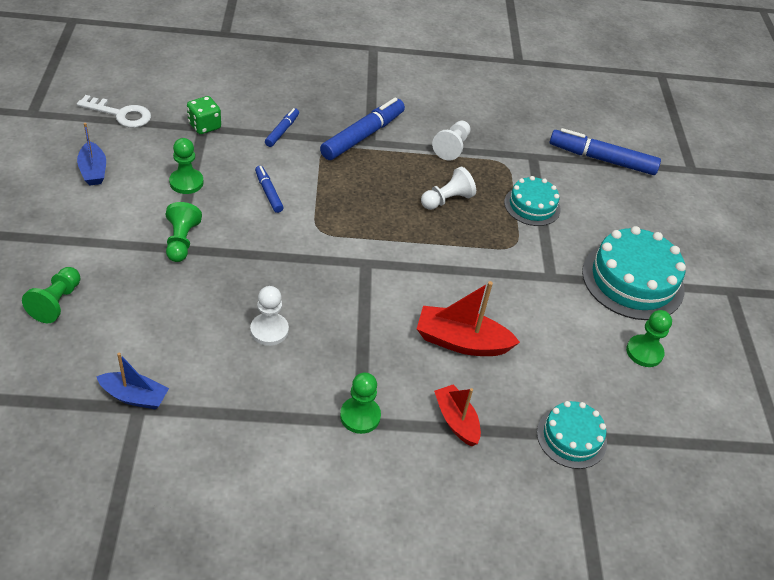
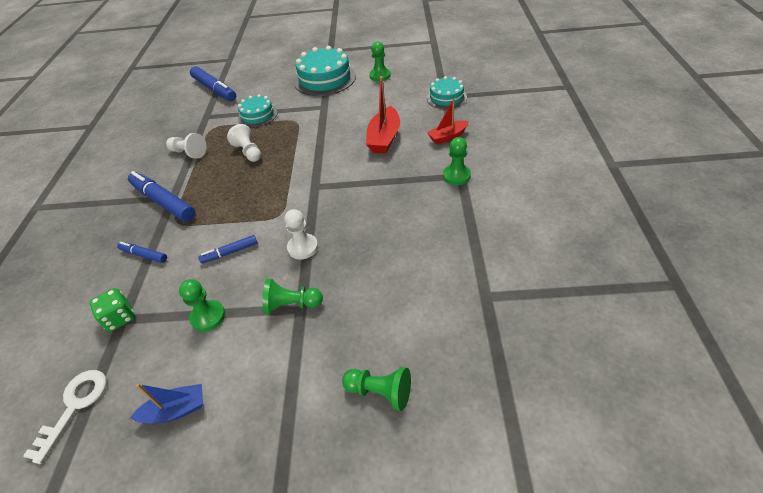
camera: 80 degrees left, 0 degrees up
blue boat [96,353,169,410] -> none
white pawn [250,286,289,346] -> white pawn moved to [284,209,318,260]
blue marker [550,128,661,175] -> blue marker turned 60 degrees counterclockwise [190,66,236,101]

